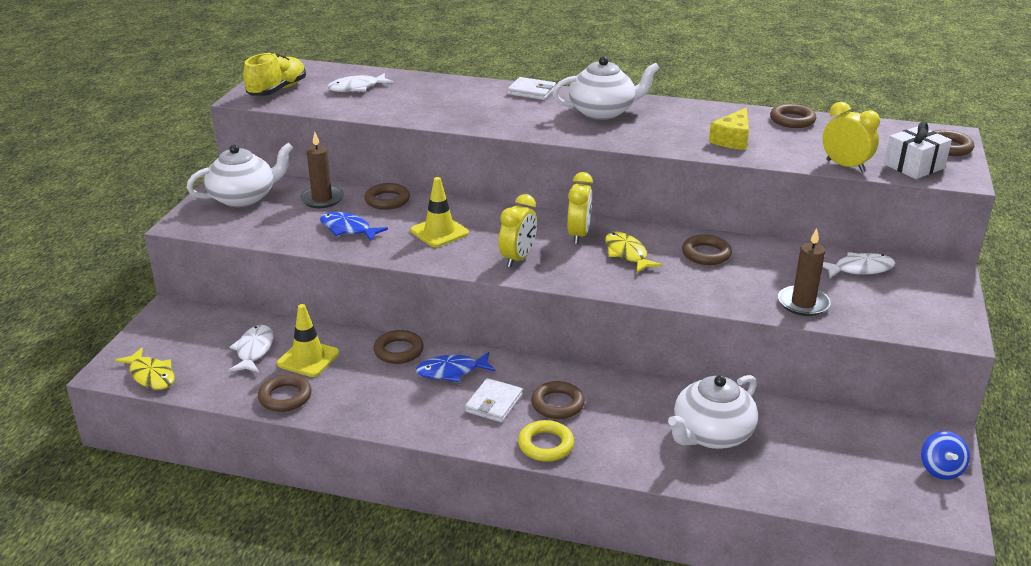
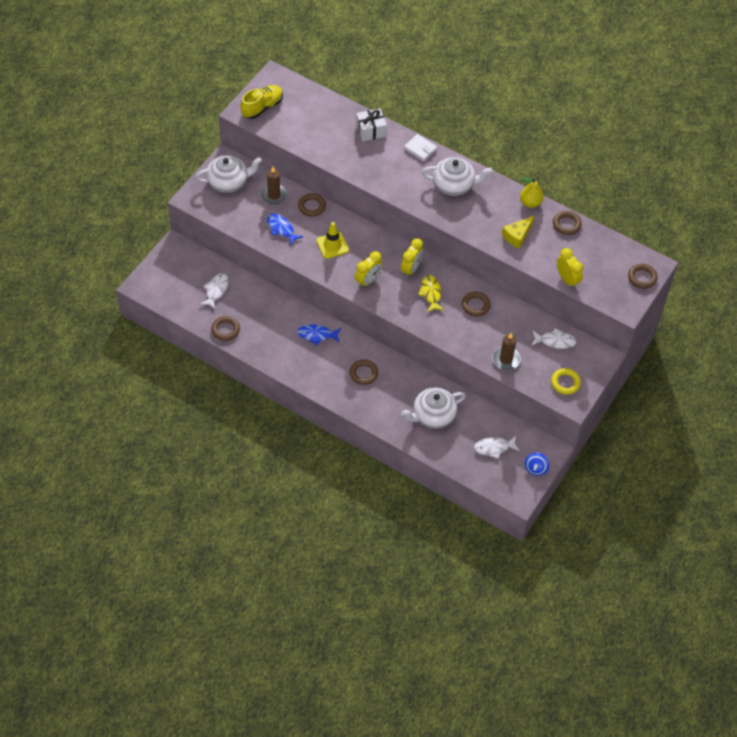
camera: 15 degrees right, 25 degrees up
yellow fish [115,347,175,390] -> none
yellow traffic cone [277,304,339,377] -> none
white fish [328,73,394,92] -> white fish moved to [474,436,520,459]
brown ring [374,330,424,364] -> none
white wallet [465,378,523,423] -> none
yellow ring [518,420,574,462] -> yellow ring moved to [551,368,581,395]
white gift [884,122,952,179] -> white gift moved to [356,109,387,142]
none -> yellow pear [520,177,543,208]

